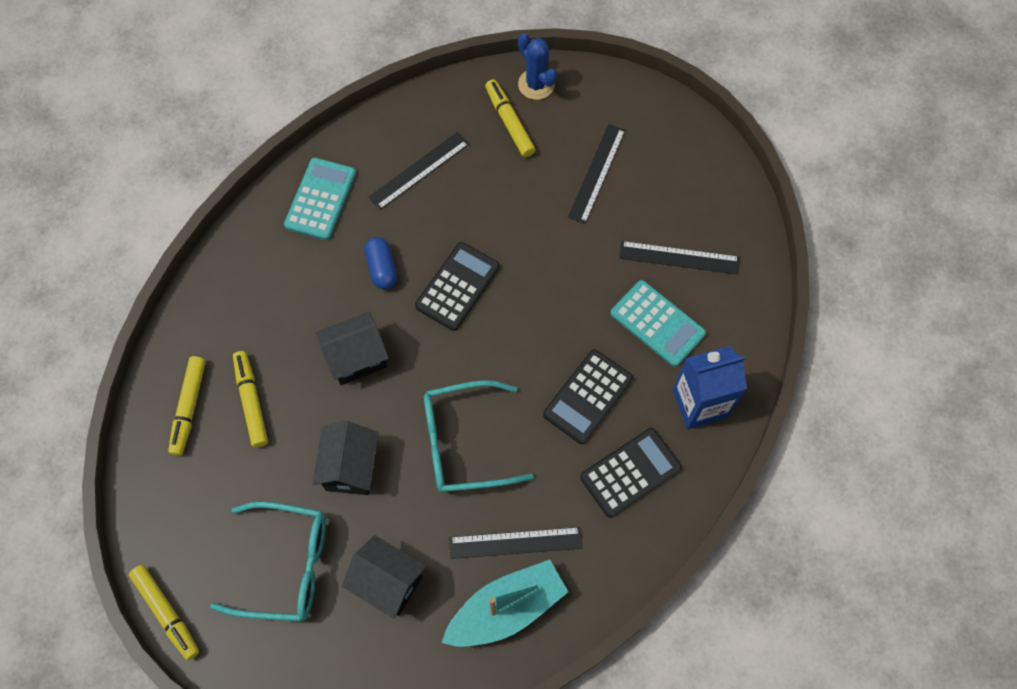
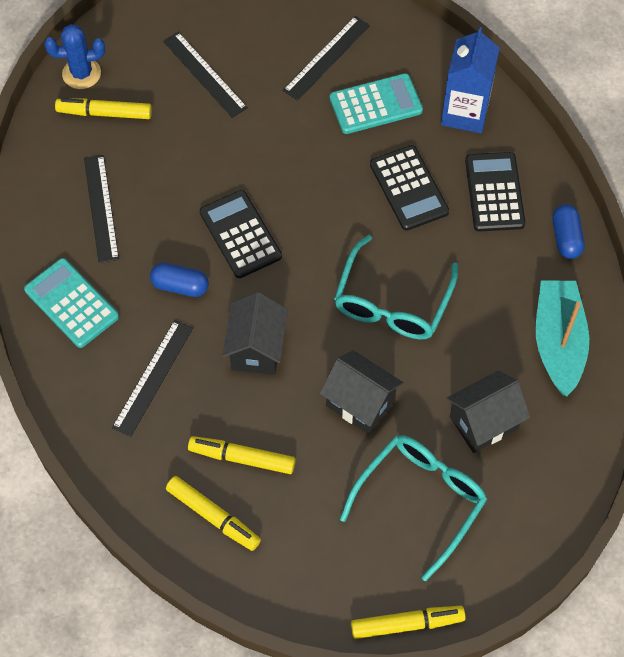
camera: 60 degrees left, 5 degrees down
black ruler [449,527,582,559] -> black ruler moved to [112,320,193,437]
none -> blue capsule [553,204,585,259]

